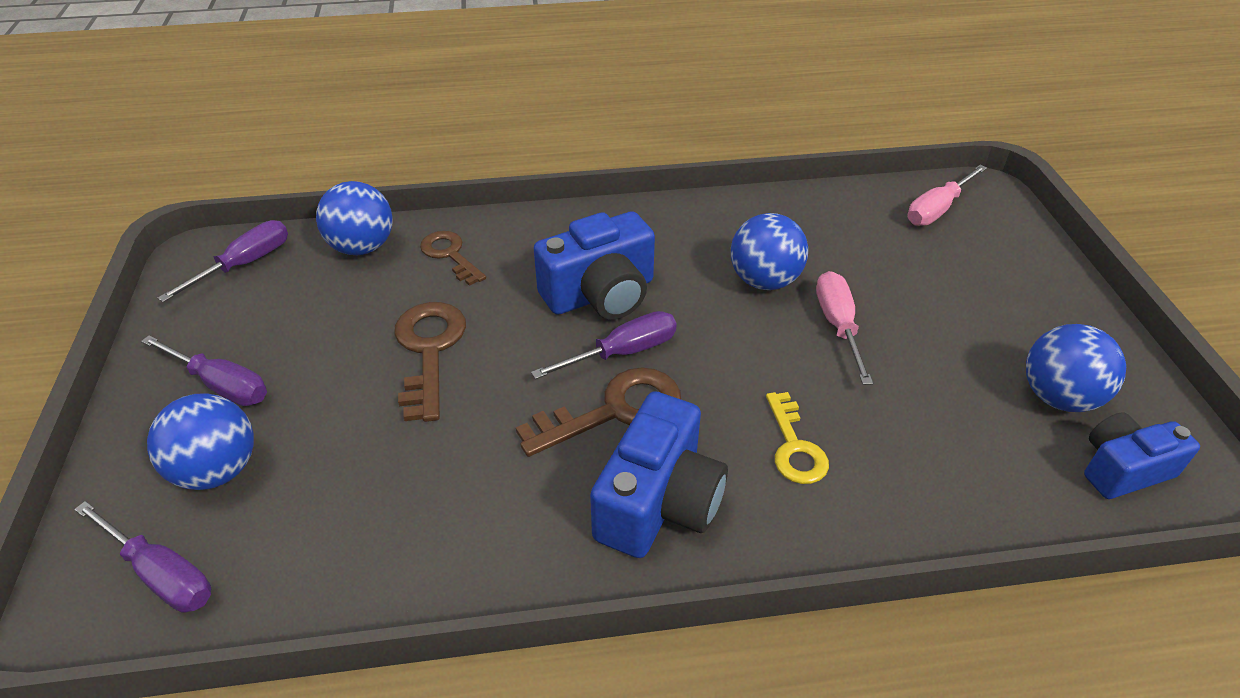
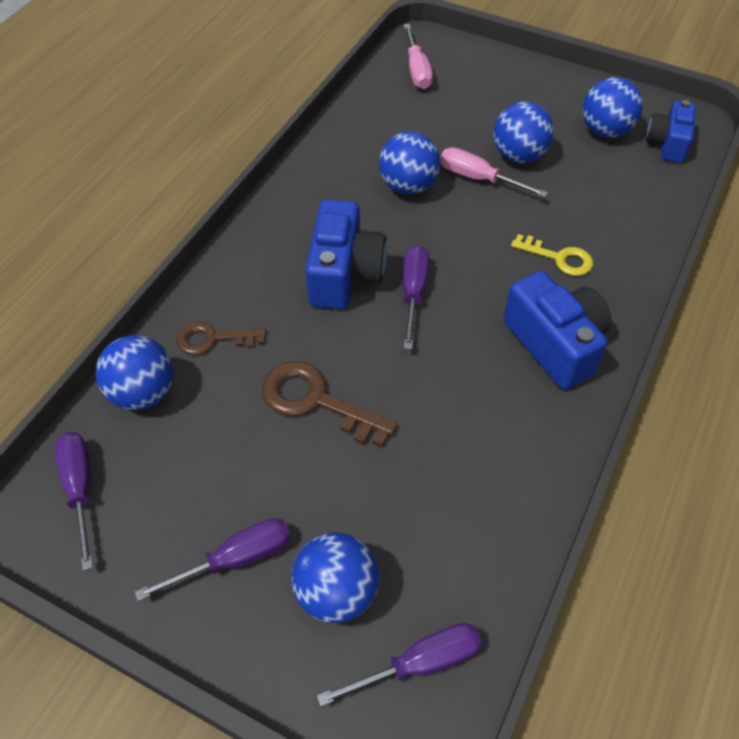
camera: 55 degrees left, 10 degrees up
brown key [516,367,681,457] -> none
none -> blue ball [493,101,554,163]

